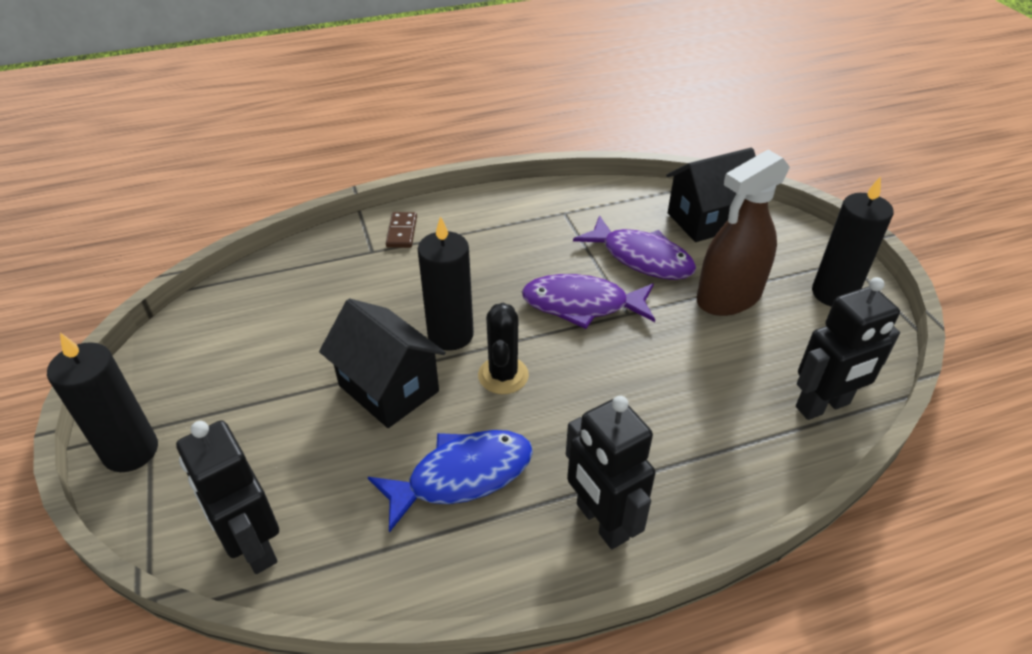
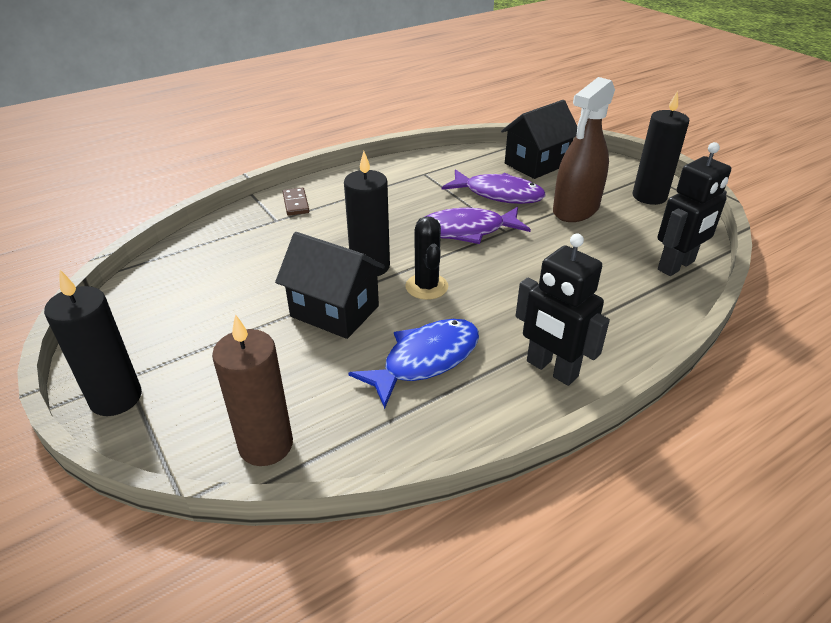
camera: 15 degrees left, 5 degrees down
black robot [176,420,279,574] -> brown candle [212,314,293,466]

